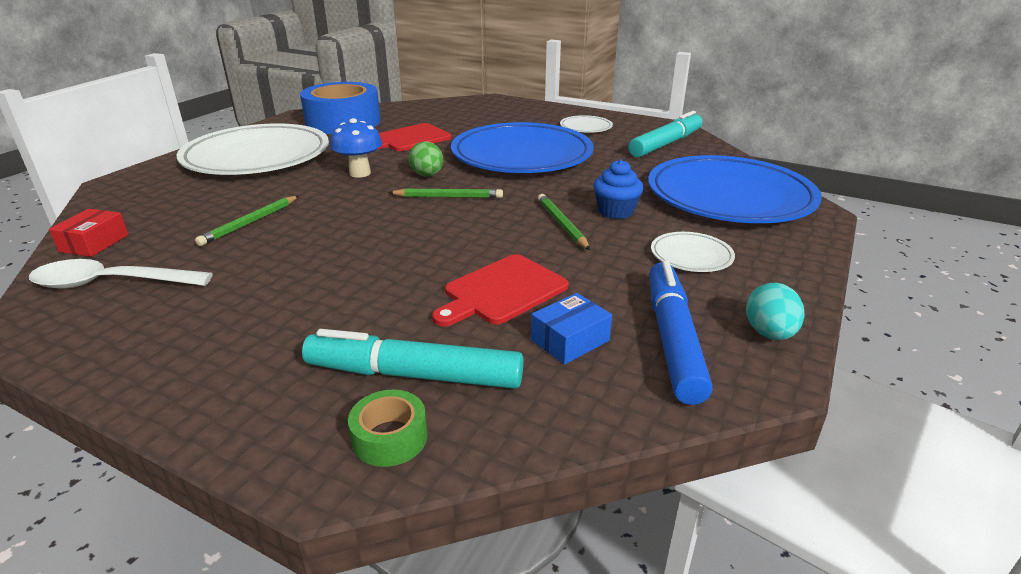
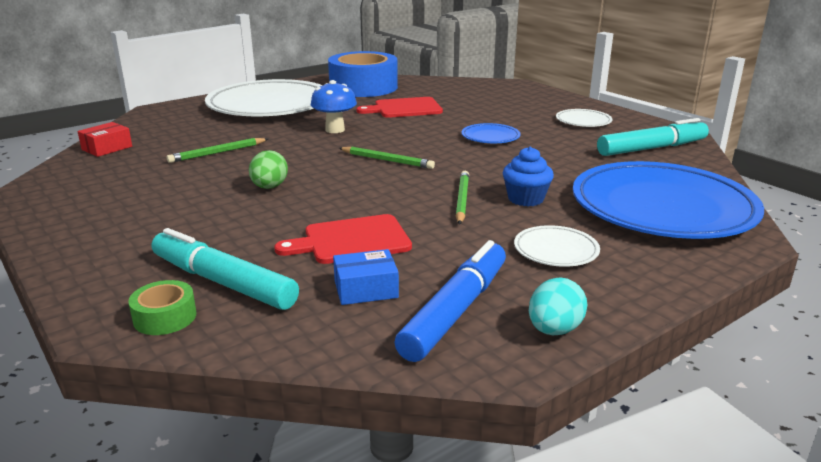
camera: 25 degrees right, 5 degrees down
white spoon [29,259,213,289] -> none
green egg [409,142,443,176] -> green egg moved to [249,150,288,189]
blue plate [451,122,594,173] -> blue plate [461,123,521,143], size x0.42

